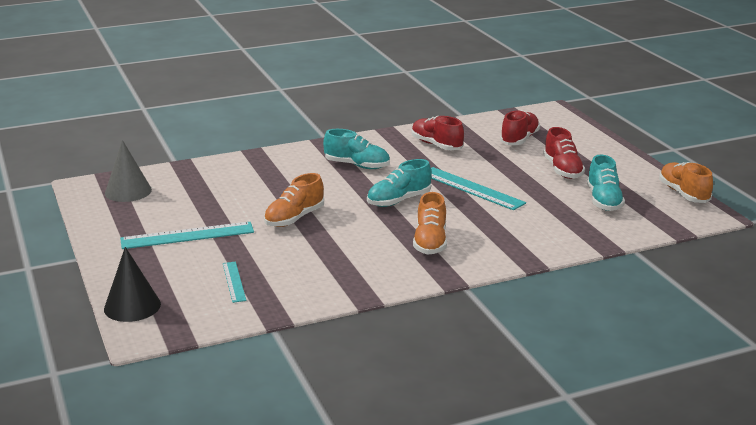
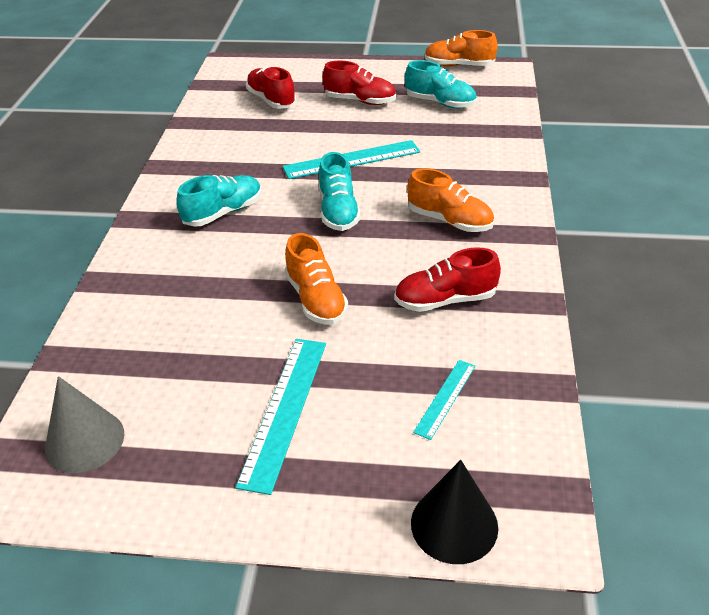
camera: 60 degrees left, 15 degrees up
turquoise ruler [223,262,246,303] -> turquoise ruler turned 75 degrees counterclockwise [413,360,475,440]
red shoe [411,116,464,150] -> red shoe moved to [394,247,501,312]

